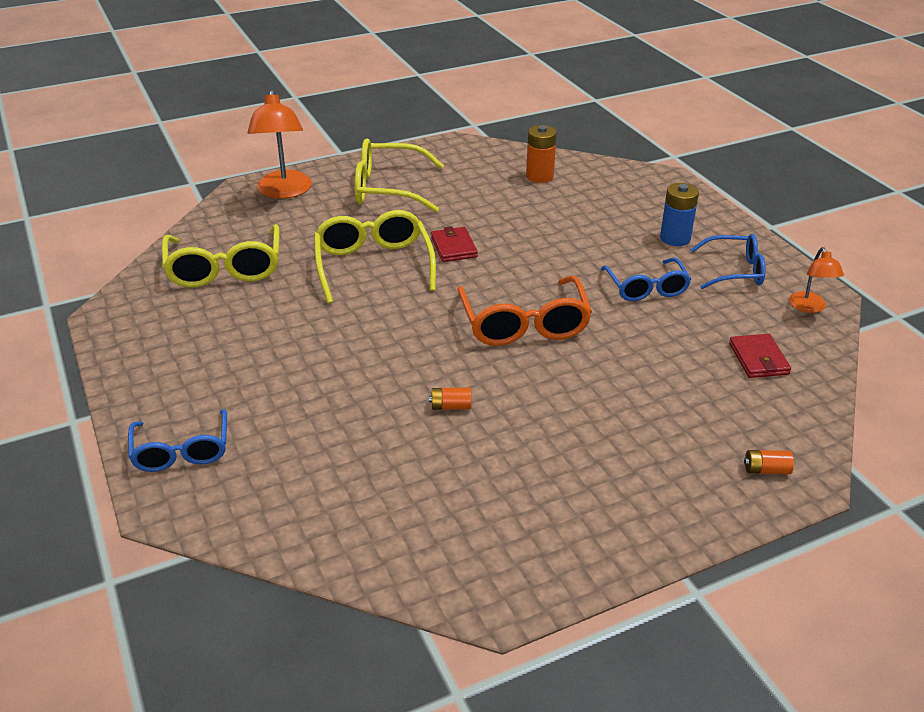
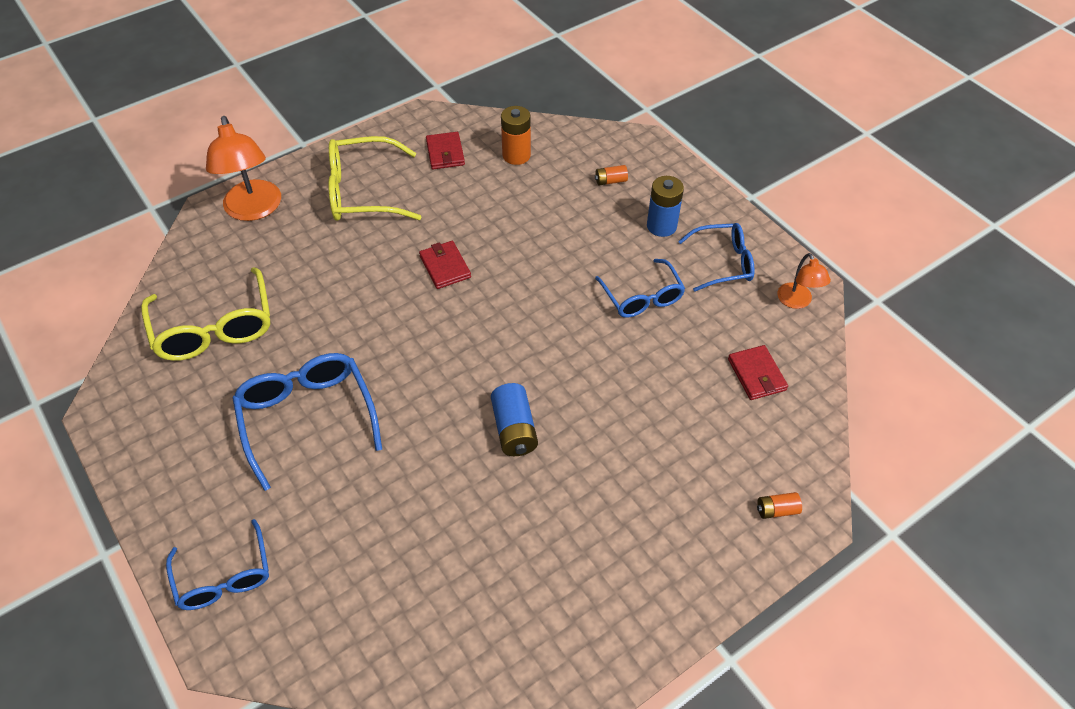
camera: 10 degrees left, 15 degrees up
yellow glasses [314,210,436,304] -> none
orange battery [429,387,471,410] -> orange battery moved to [595,165,628,185]
orange glasses [457,276,592,346] -> none
none -> blue glasses [232,353,382,491]
none -> red wallet [426,132,465,169]
none -> blue battery [491,383,538,456]

